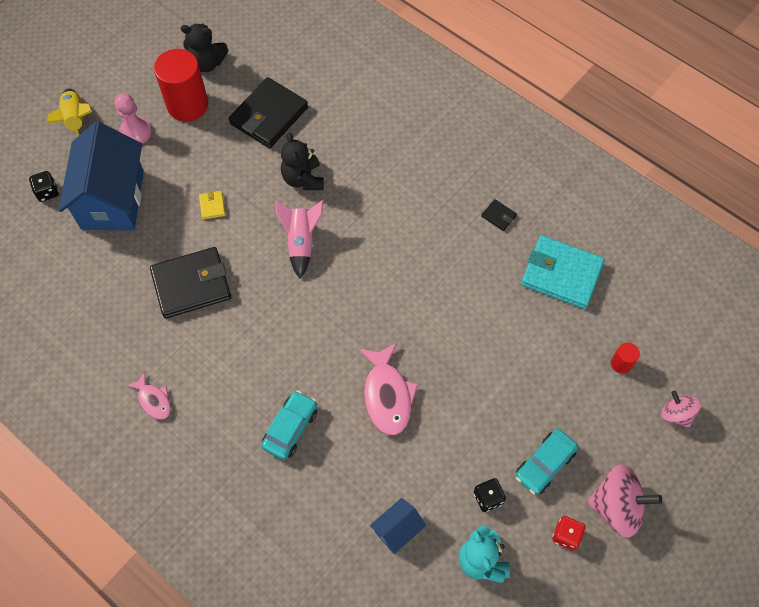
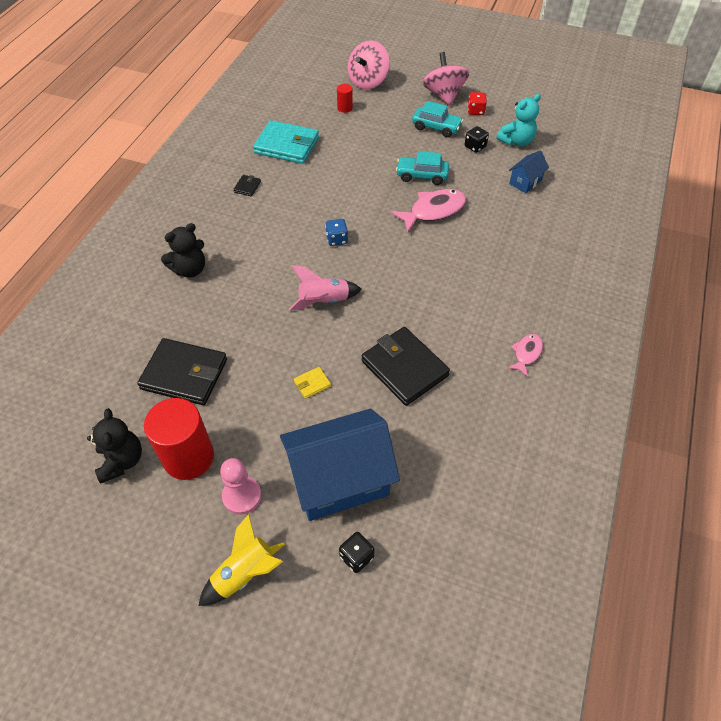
camera: 110 degrees left, 10 degrees down
turquoise car [261,390,317,460] -> turquoise car moved to [396,151,449,185]
black teddy bear [281,133,324,190] -> black teddy bear moved to [161,223,205,278]
blue house [370,498,426,554] -> blue house turned 75 degrees counterclockwise [509,150,549,193]
turquoise wallet [521,235,605,309] -> turquoise wallet turned 75 degrees counterclockwise [253,120,319,164]
pink spinning top [661,391,701,428] -> pink spinning top [348,40,390,90], size x1.69
none -> blue dice [325,219,348,246]

